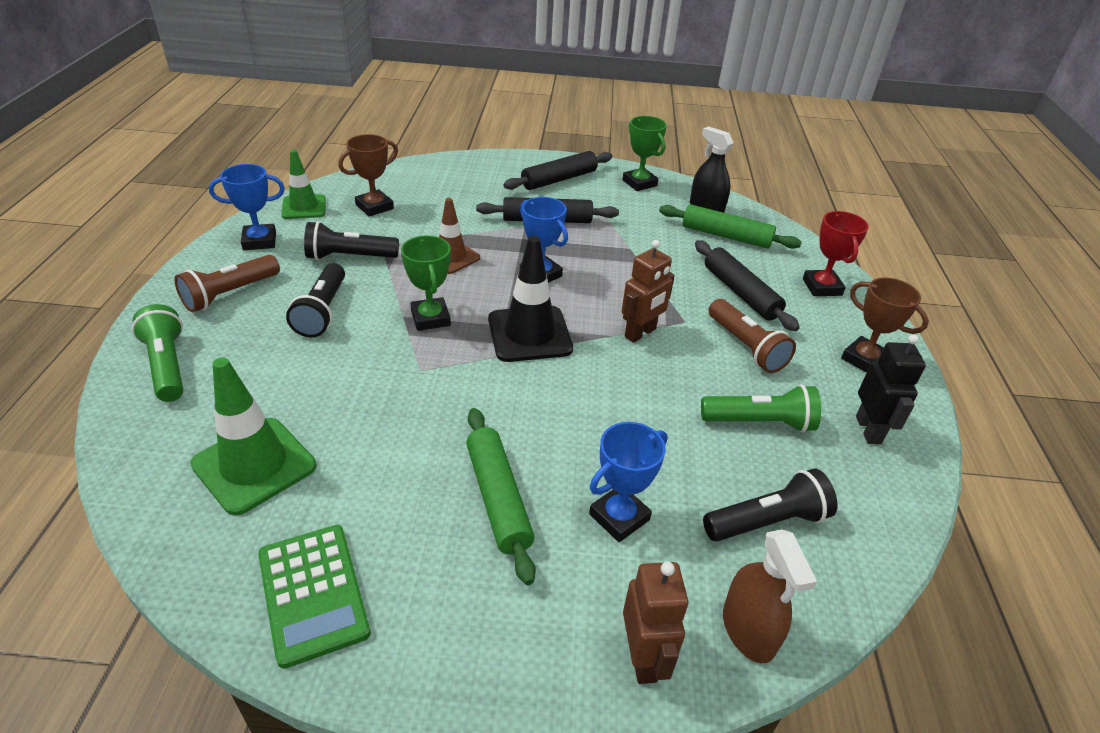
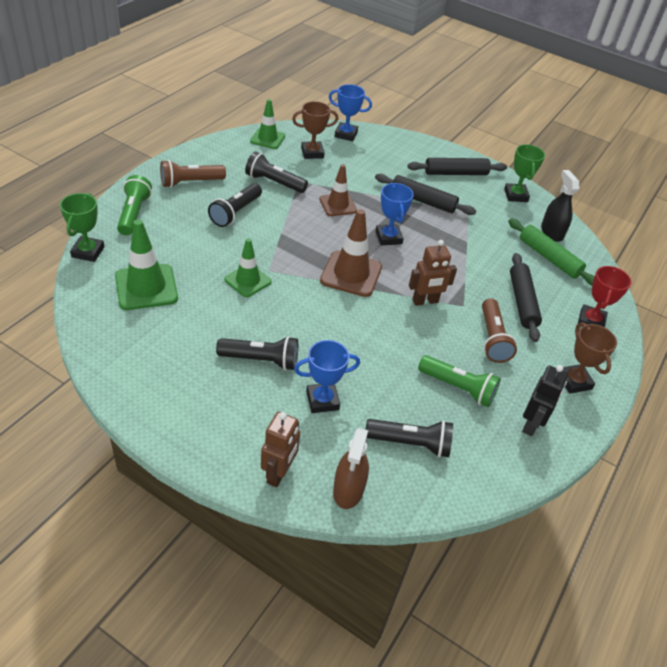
camera: 25 degrees right, 5 degrees up
blue trophy [209,164,285,250] -> blue trophy moved to [329,84,372,141]
green calculator [258,525,371,669] -> none
green trophy [401,235,451,331] -> green trophy moved to [60,193,105,262]
green rolling pin [466,408,536,585] -> black flashlight [216,336,298,370]
black traffic cone [488,236,573,362] -> brown traffic cone [320,209,382,297]
none -> green traffic cone [224,238,272,297]

